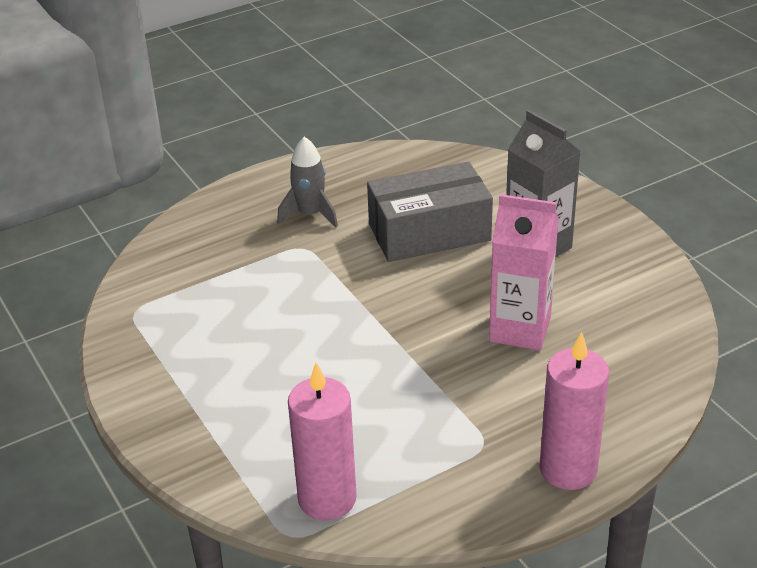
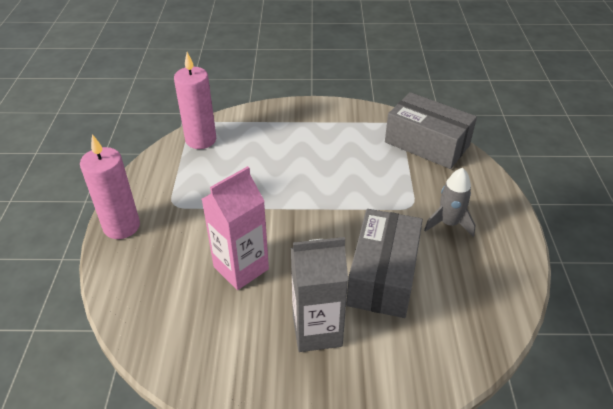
camera: 120 degrees right, 5 degrees up
none -> grey box [385,92,477,169]

